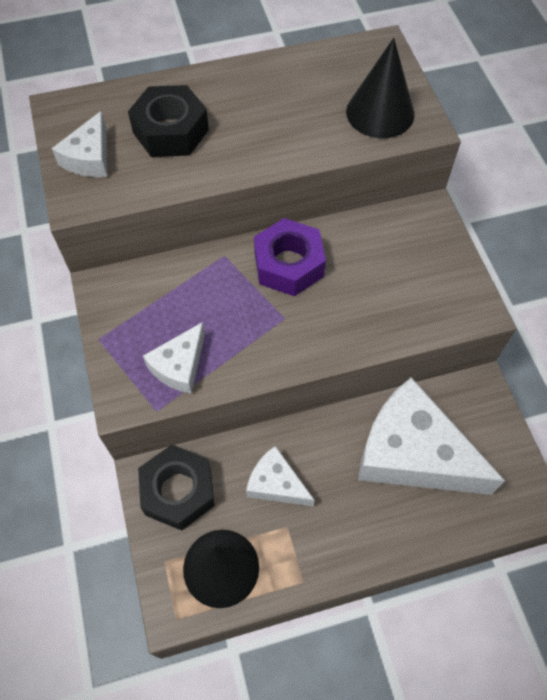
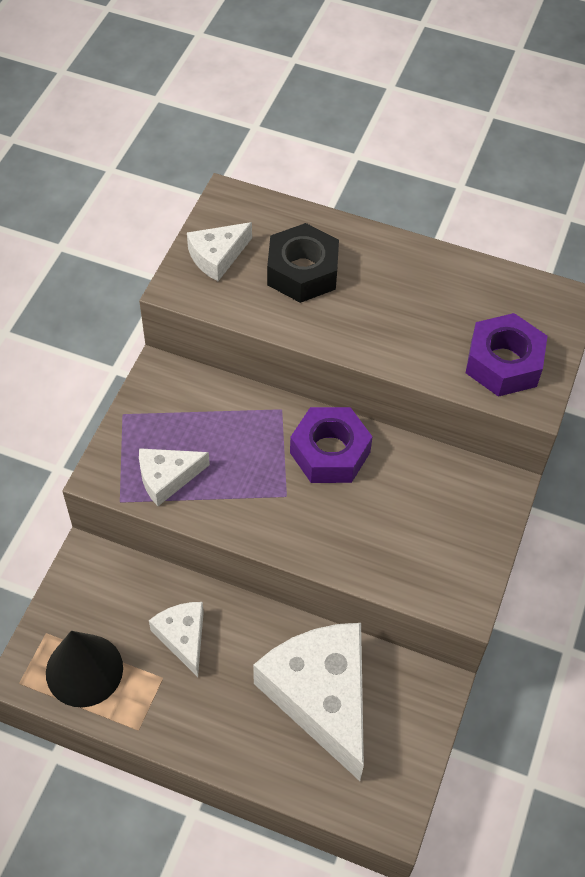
camera: 35 degrees right, 5 degrees down
black nut [138,445,215,531] -> none
black cone [346,38,415,138] -> purple nut [466,313,548,397]

